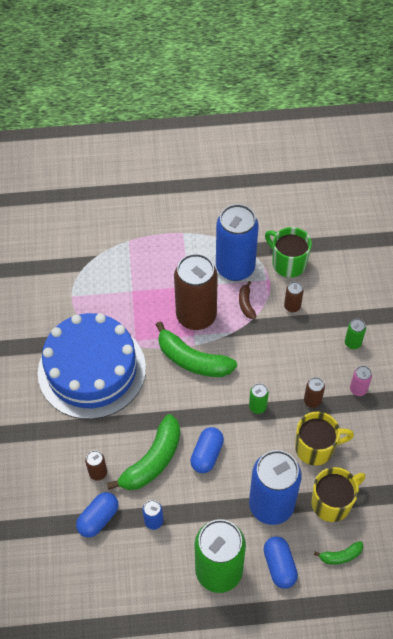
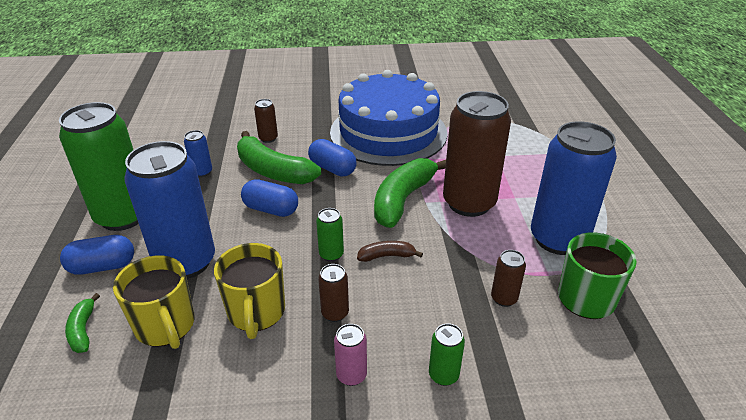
camera: 90 degrees right, 20 degrees down
blue capsule [76,492,119,538] -> blue capsule moved to [308,139,357,176]
brown banana [239,281,256,319] -> brown banana moved to [357,241,423,262]

